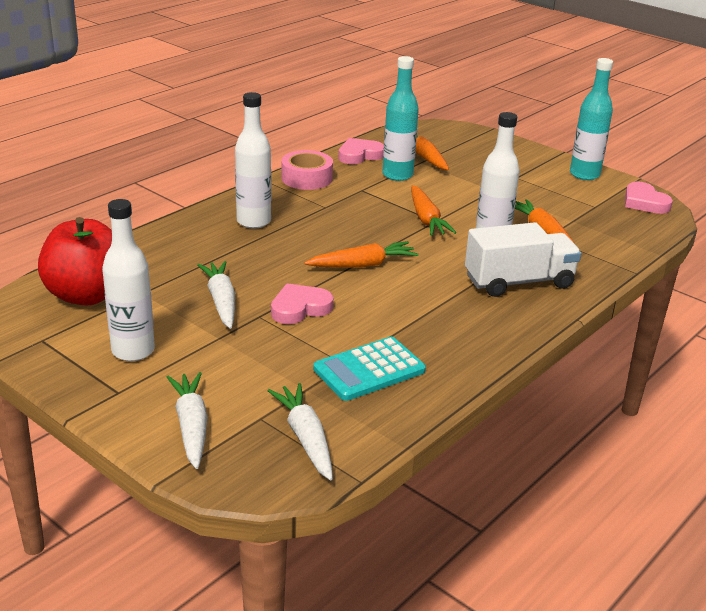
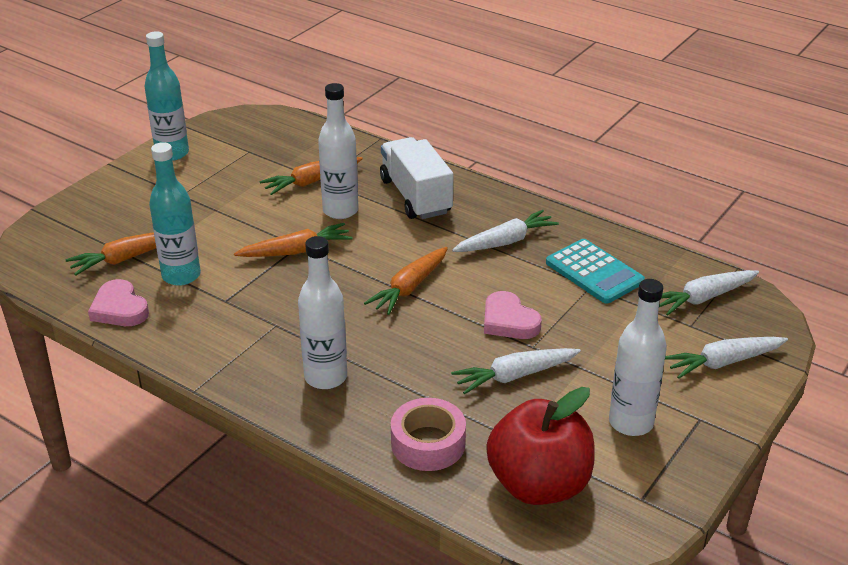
camera: 95 degrees left, 5 degrees up
pink tape [281,150,333,190] -> pink tape moved to [391,398,466,471]
orange carrot [304,241,418,268] -> orange carrot turned 120 degrees counterclockwise [364,247,448,315]
pink heart [625,182,673,214] -> none
none -> white carrot [452,210,559,252]

